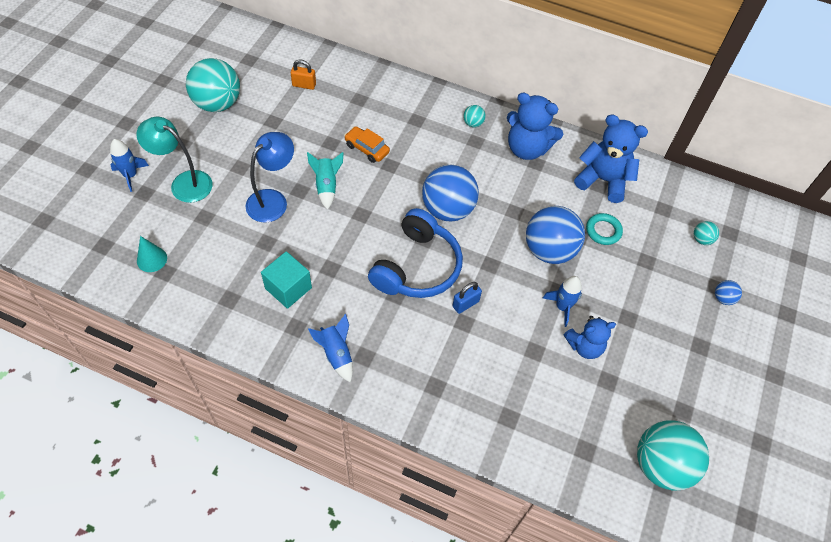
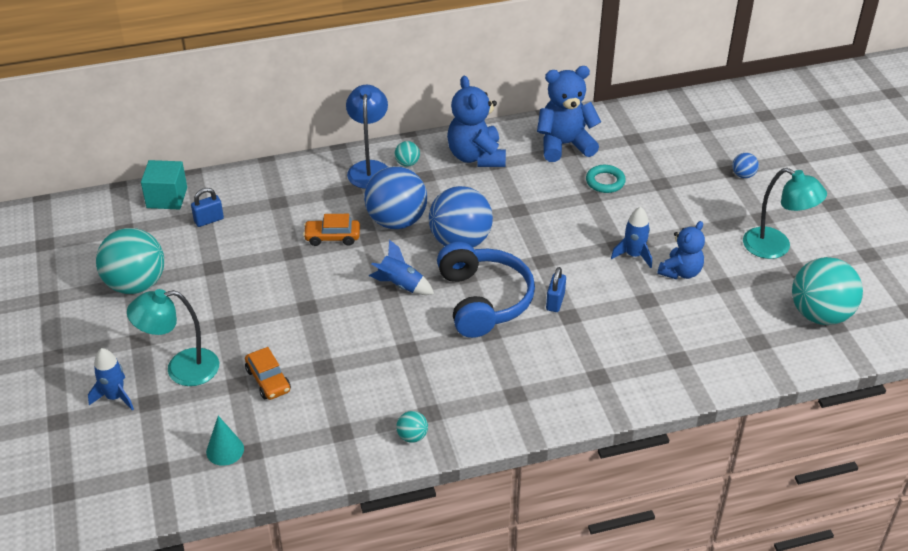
camera: 35 degrees left, 15 degrees down
blue lamp [245,132,294,223] -> blue lamp moved to [346,84,388,189]
turquoise cube [261,251,312,309] -> turquoise cube moved to [141,160,187,209]
orange padlock [291,60,316,90] -> blue padlock [191,188,224,227]
turquoise rocket [307,152,344,210] -> none
blue rocket [308,314,353,382] -> blue rocket moved to [369,240,434,295]
blue teddy bear [507,92,563,160] -> blue teddy bear turned 90 degrees clockwise [447,76,506,167]
blue ball [526,206,585,264] -> blue ball moved to [364,166,427,229]
turquoise ball [694,221,719,245] -> turquoise ball moved to [396,411,428,443]
none -> orange car [245,347,291,400]
none -> turquoise lamp [743,168,827,259]

